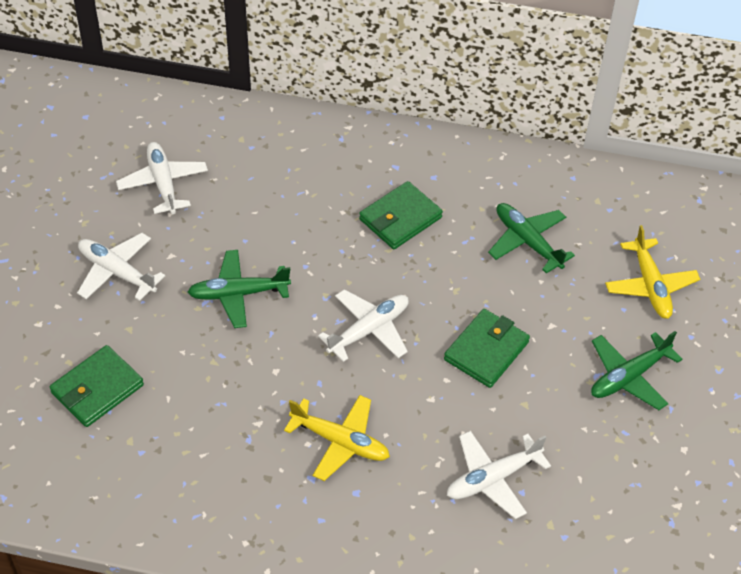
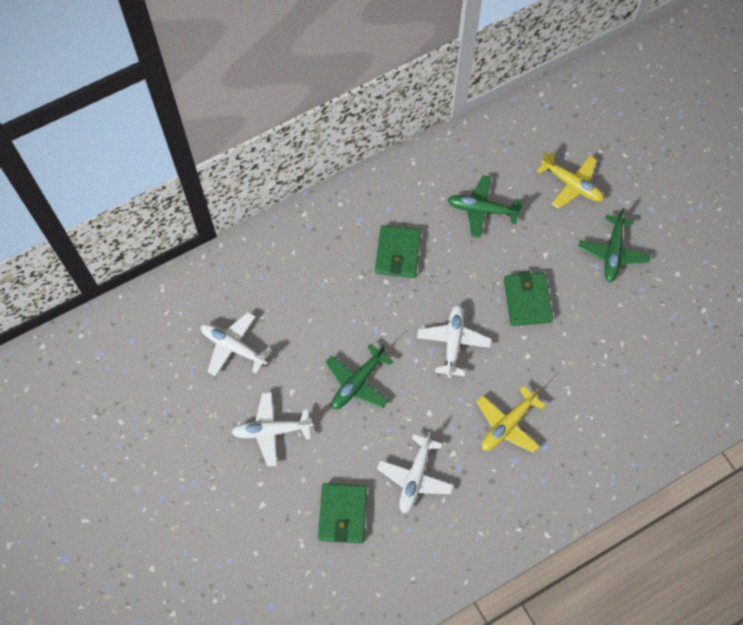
camera: 40 degrees left, 15 degrees up
yellow plane [284,395,390,481] -> yellow plane turned 150 degrees clockwise [476,386,546,453]
white plane [447,431,551,519] -> white plane moved to [377,432,454,513]

